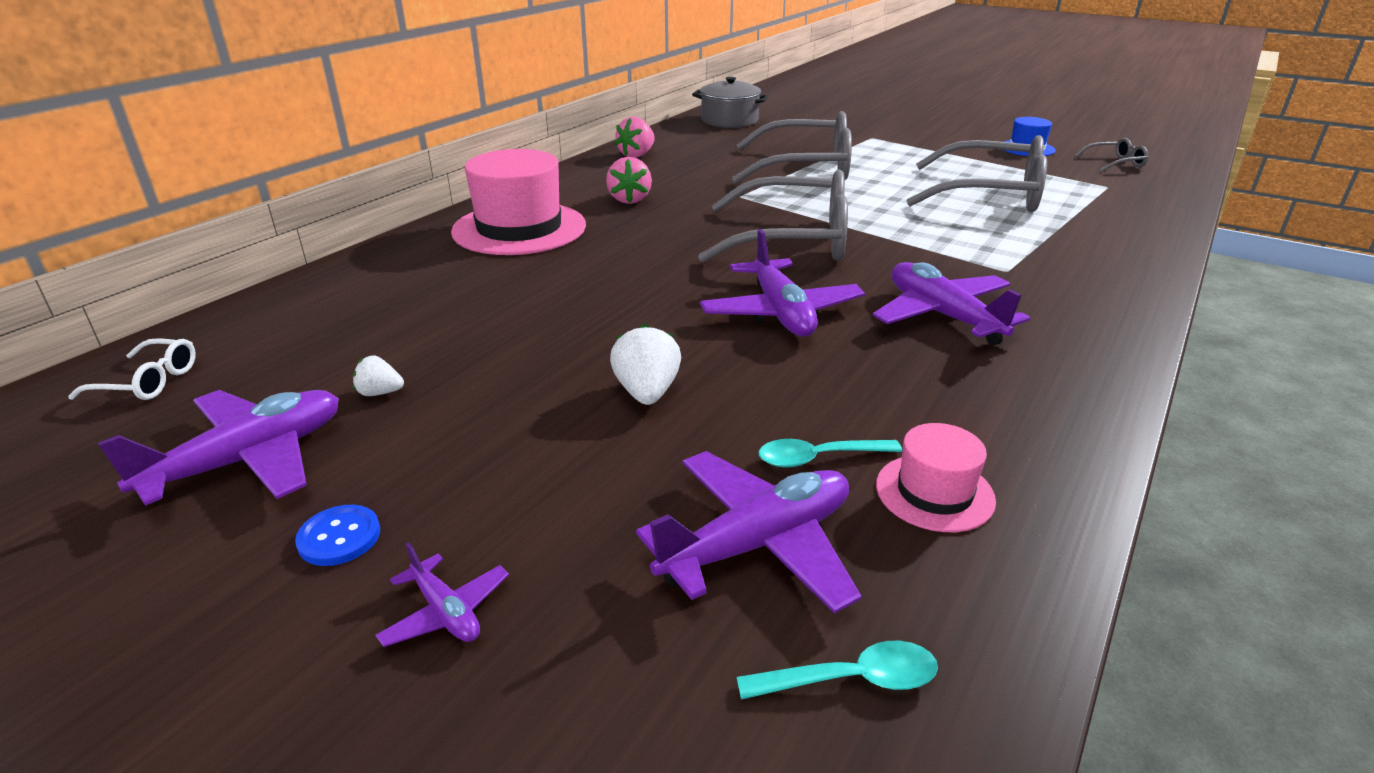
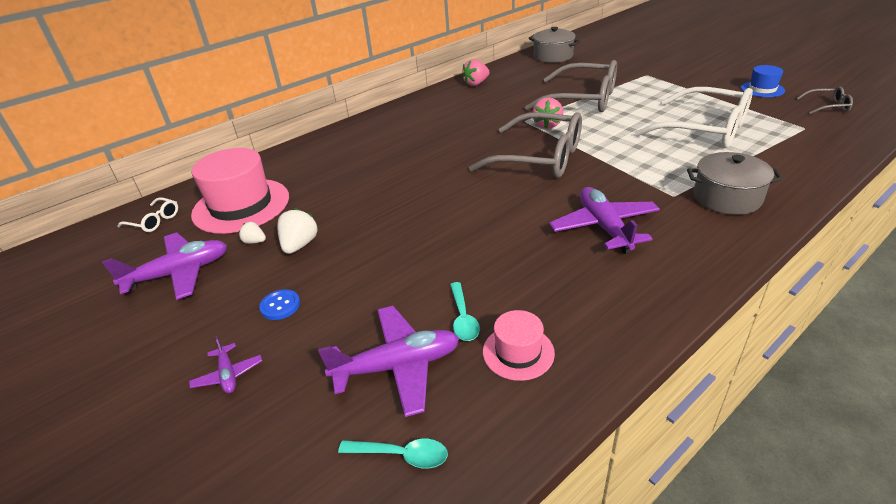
camera: 20 degrees right, 5 degrees up
blue button [295,505,380,566] -> blue button moved to [259,289,300,320]
pink hat [451,149,586,255] -> pink hat moved to [191,148,289,234]
pink strawberry [606,157,652,204] -> pink strawberry moved to [533,97,563,129]
white strawberry [610,324,681,405] -> white strawberry moved to [277,208,318,254]
purple plane [700,229,865,336] -> none
turquoise spoon [759,439,902,468] -> turquoise spoon turned 105 degrees counterclockwise [450,282,480,341]
grey glasses [906,135,1047,212] -> white glasses [635,87,753,148]
none -> grey pot [687,152,783,215]

